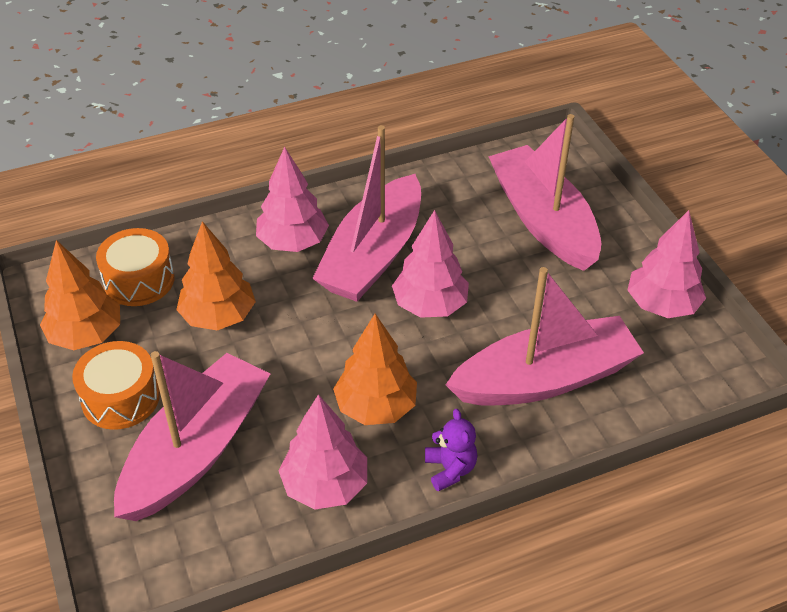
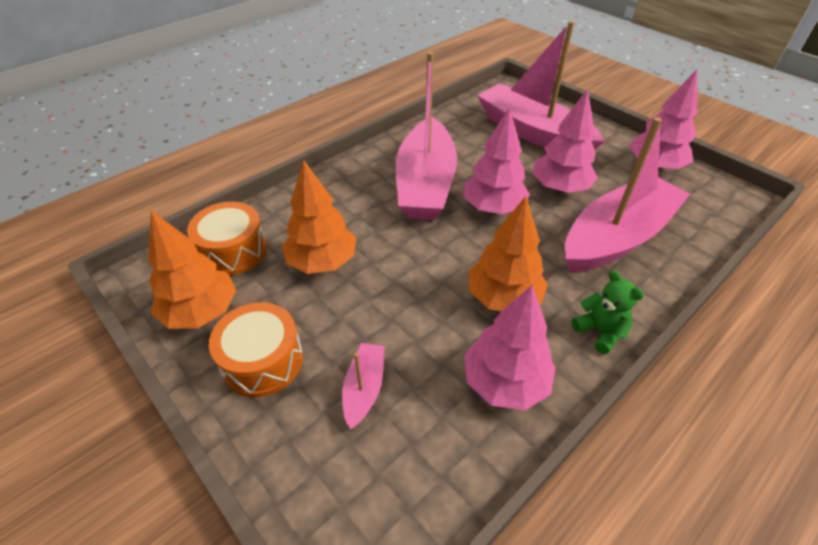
camera: 20 degrees left, 0 degrees up
pink boat [114,351,270,521] -> pink boat [342,343,385,429], size x0.43
pink tree [256,147,329,252] -> pink tree moved to [532,89,598,193]
purple teddy bear [425,409,477,491] -> green teddy bear [571,271,644,354]

